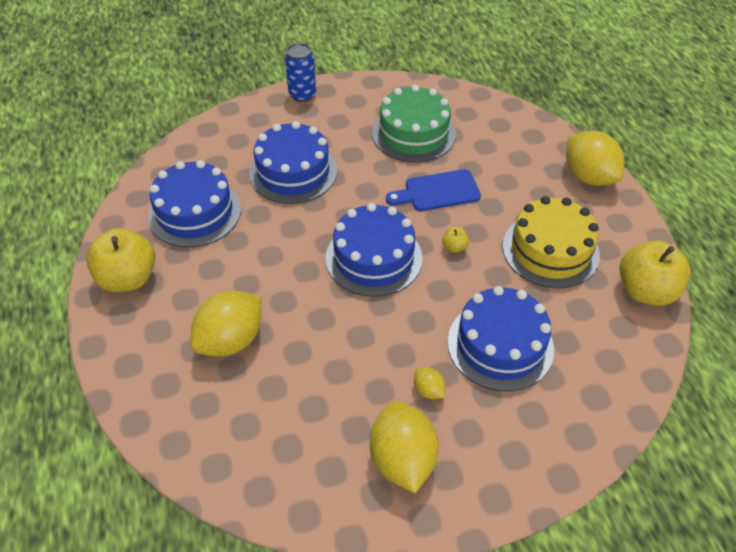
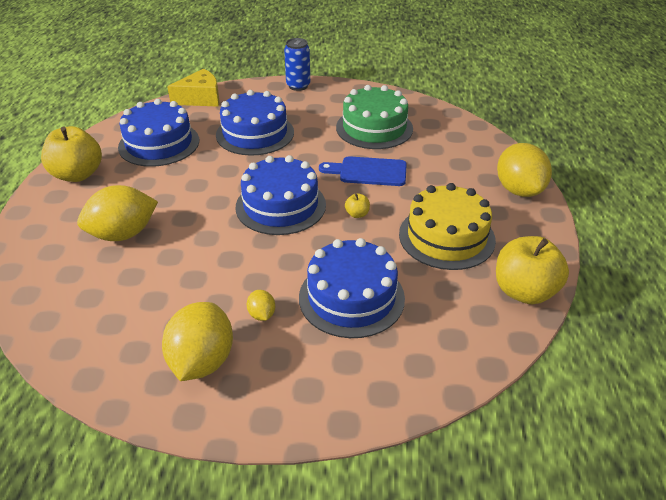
camera: 20 degrees right, 10 degrees down
none -> yellow cheese [167,69,220,107]

